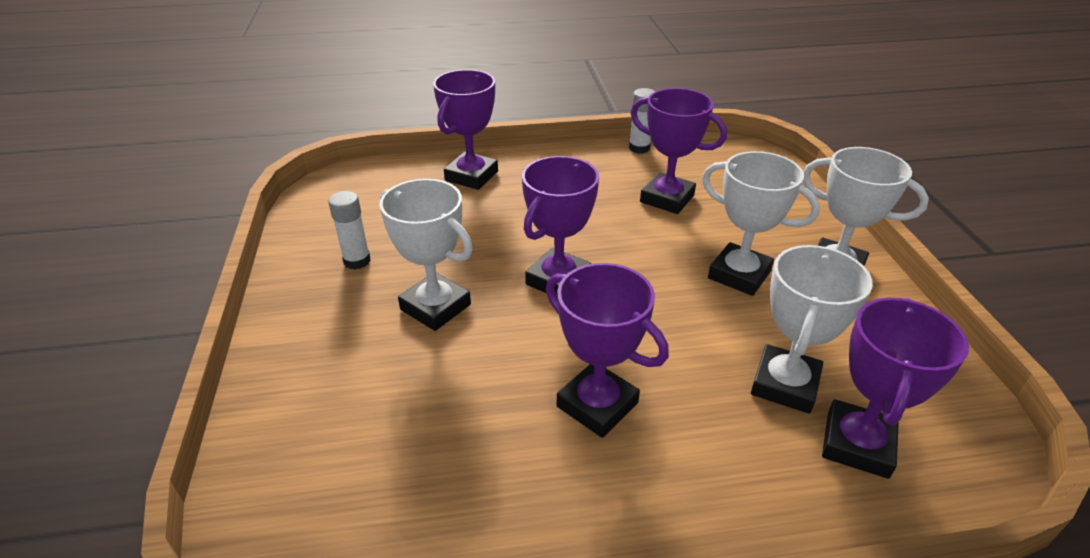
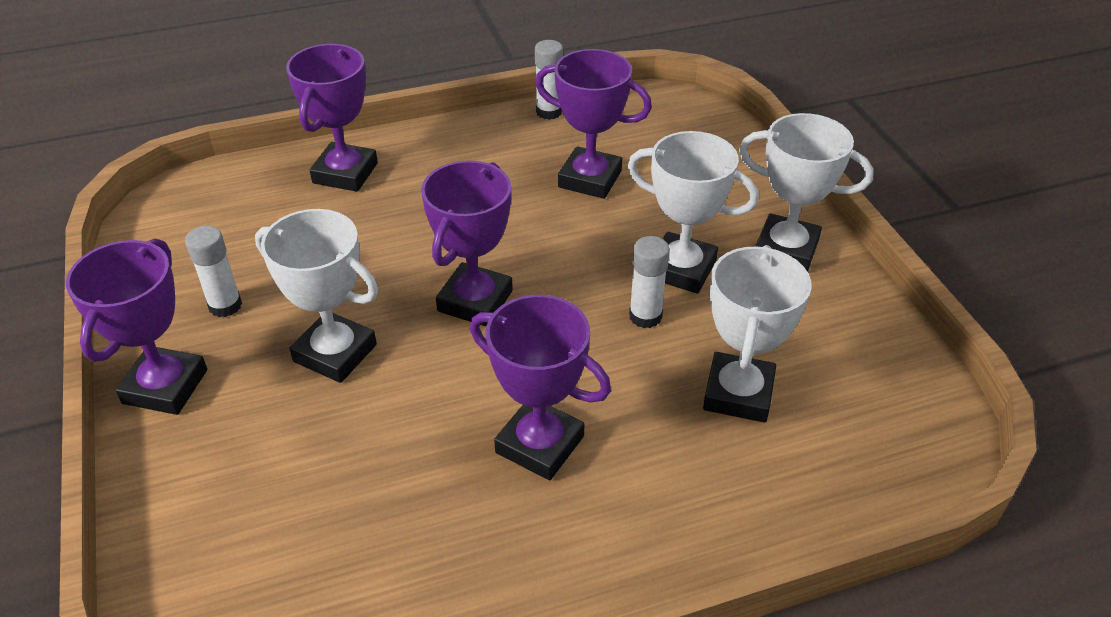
camera: 10 degrees left, 5 degrees up
purple trophy [822,298,969,479] -> purple trophy moved to [66,238,207,415]
none -> white glue stick [629,236,670,328]

